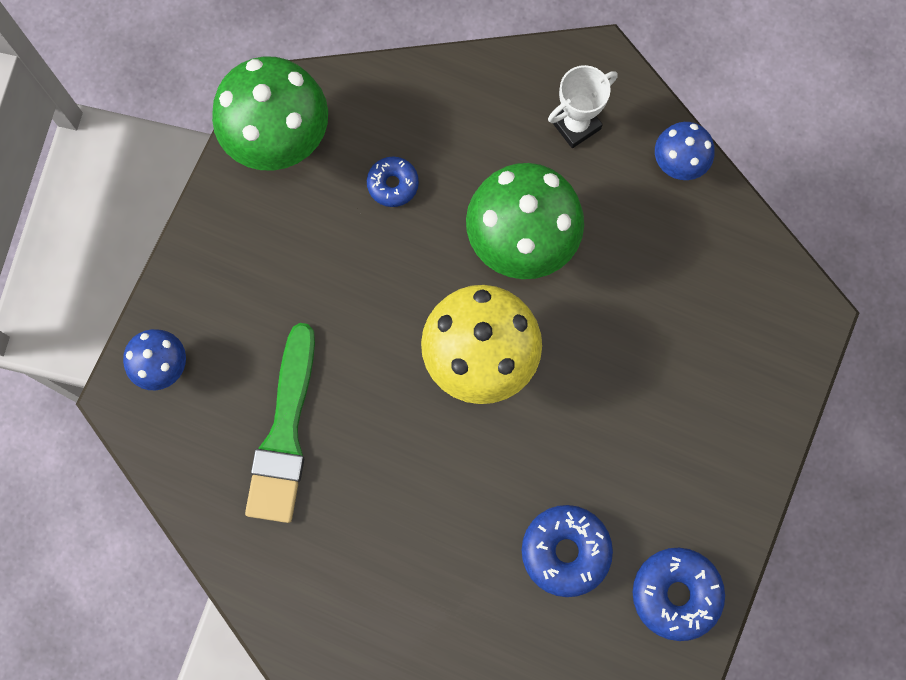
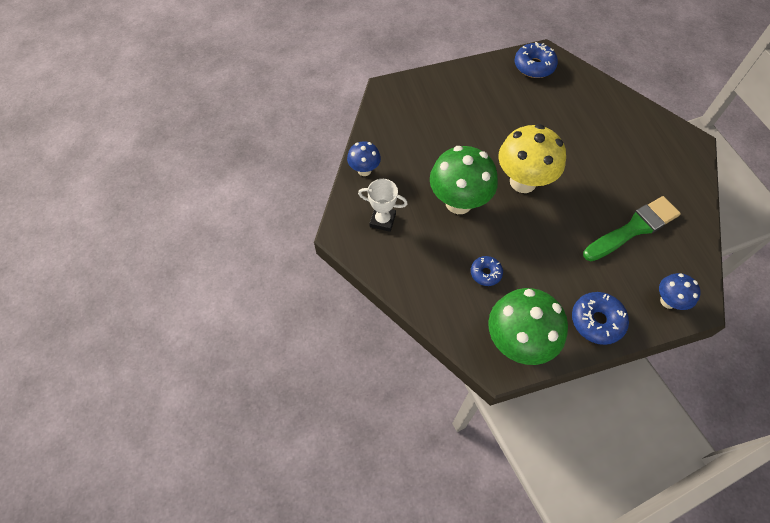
camera: 130 degrees left, 15 degrees down
blue donut [522,505,613,597] -> blue donut moved to [572,292,629,345]

